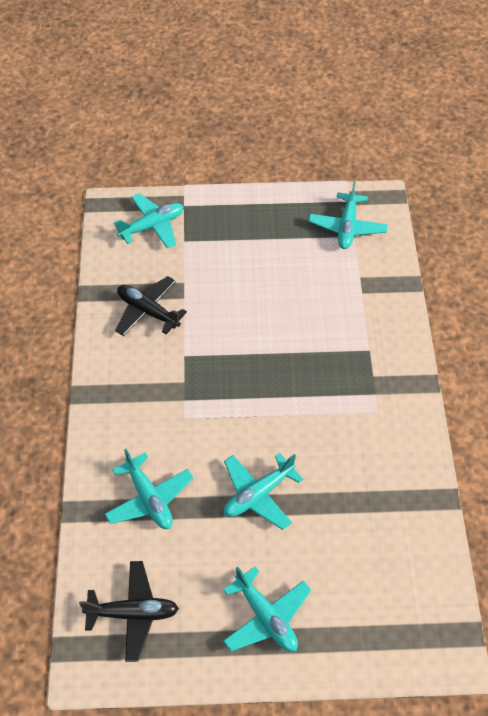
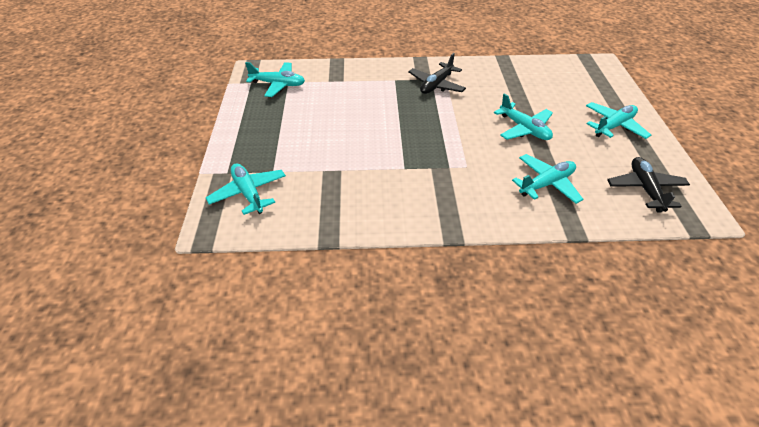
camera: 90 degrees left, 10 degrees down
black plane [115,276,187,336] -> black plane moved to [408,53,466,94]

